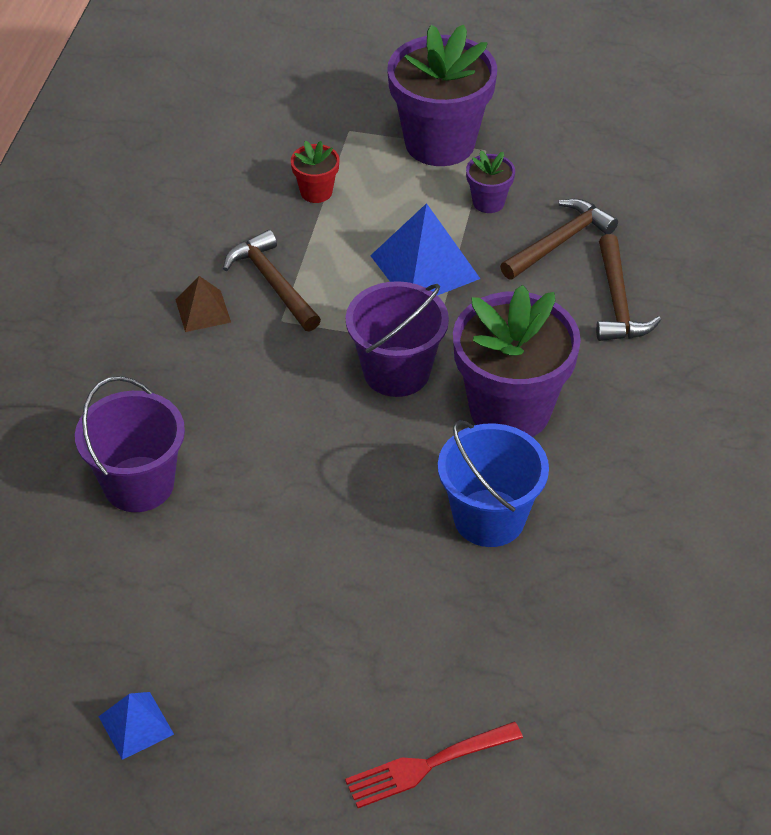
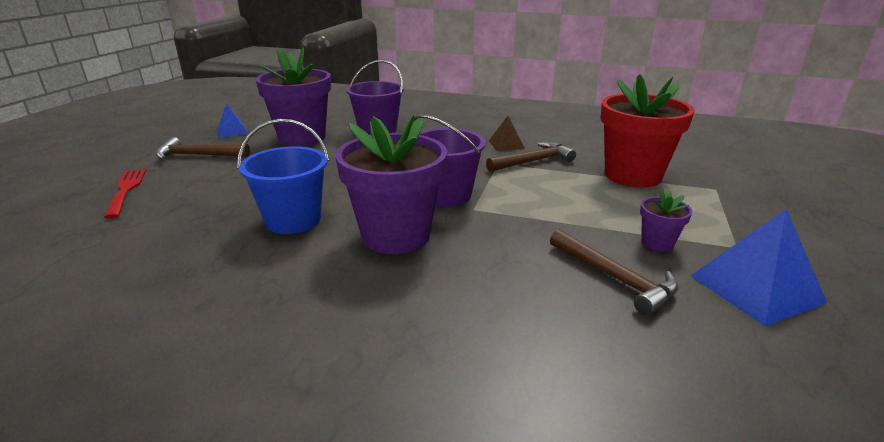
camera: 95 degrees right, 20 degrees down
red flower pot [291,141,339,203] -> red flower pot [600,74,695,188], size x2.26
blue pyramid [370,203,480,296] -> blue pyramid moved to [691,209,827,326]
purple flower pot [387,25,497,166] -> purple flower pot moved to [256,47,331,146]
brown hammer [596,234,661,341] -> brown hammer moved to [156,137,250,160]

